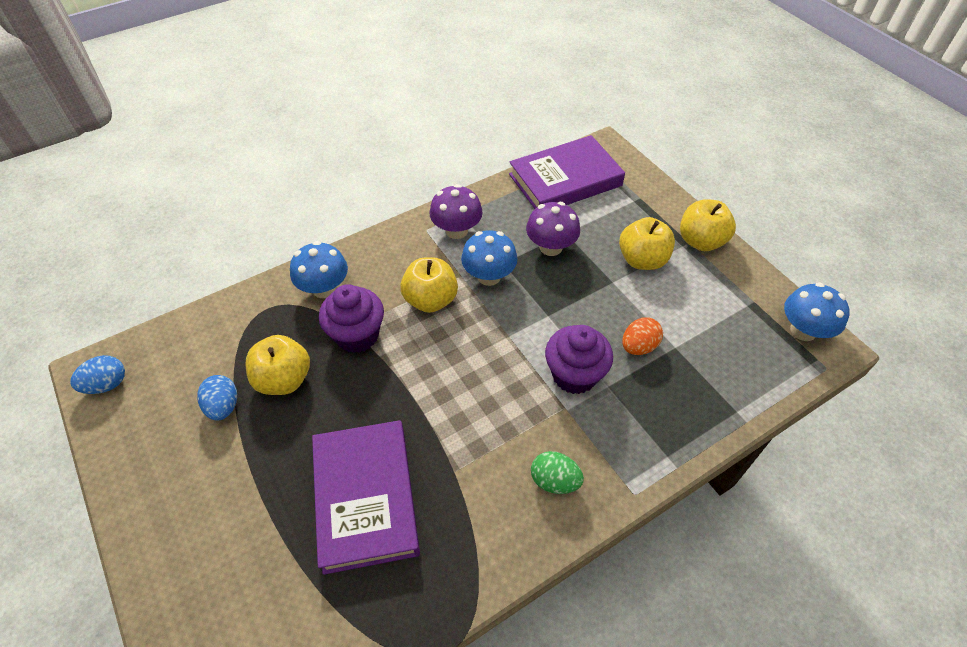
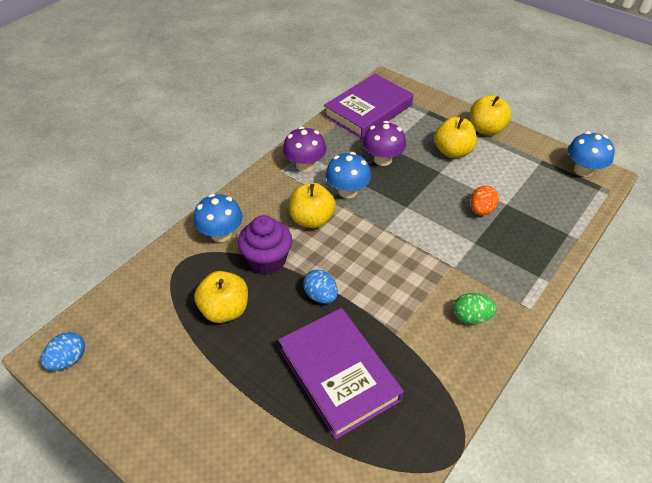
camera: 20 degrees left, 5 degrees down
blue egg [197,375,237,421] -> blue egg moved to [303,269,338,304]
purple cupcake [545,325,613,394] -> none

